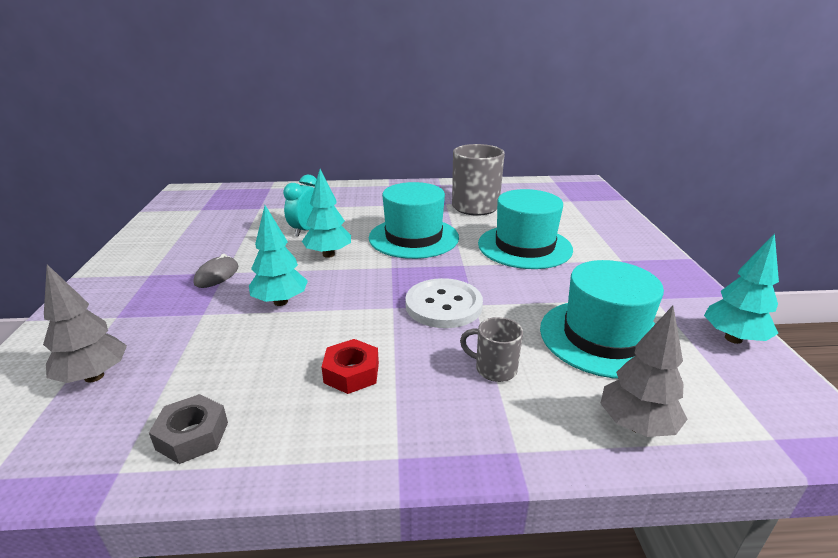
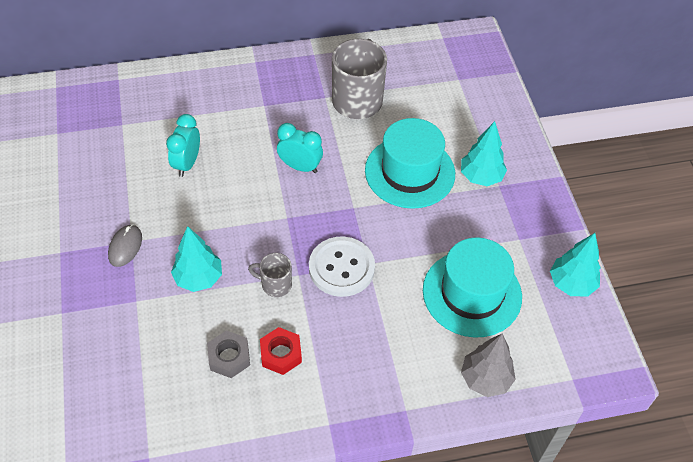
camera: 10 degrees left, 25 degrees up
grey tree [43,264,127,383] -> none
grey nut [149,394,228,464] -> grey nut moved to [207,330,250,378]
turquoise tree [302,169,351,258] -> turquoise tree moved to [461,121,507,186]
turquoise hat [369,182,459,259] -> turquoise clock [277,123,323,173]
grey mug [460,317,523,382] -> grey mug moved to [248,253,292,297]

